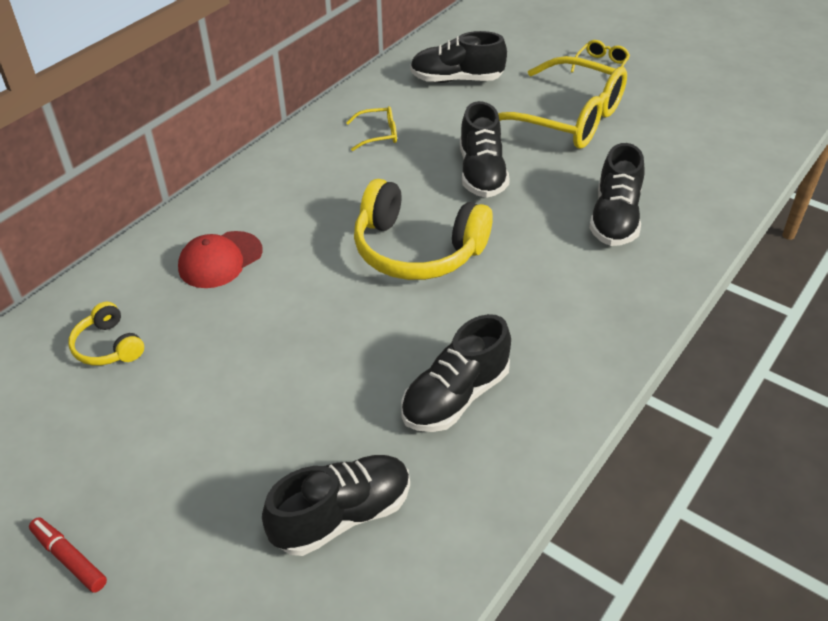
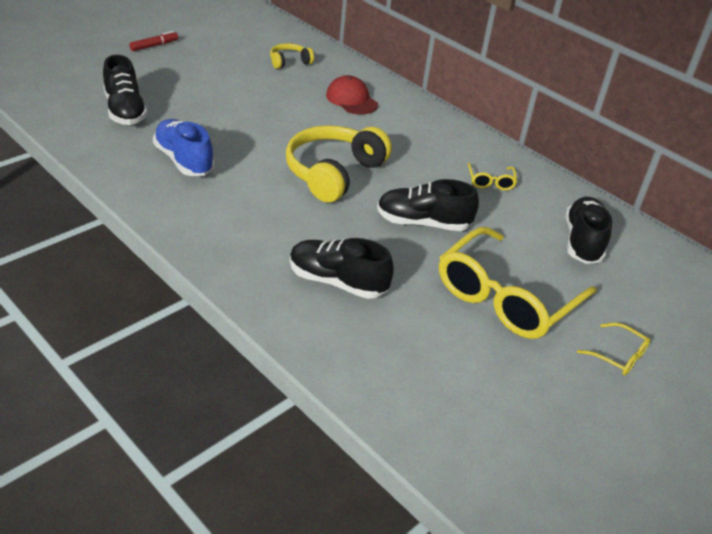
camera: 95 degrees right, 5 degrees down
black shoe [401,314,511,432] -> blue shoe [153,119,215,176]

